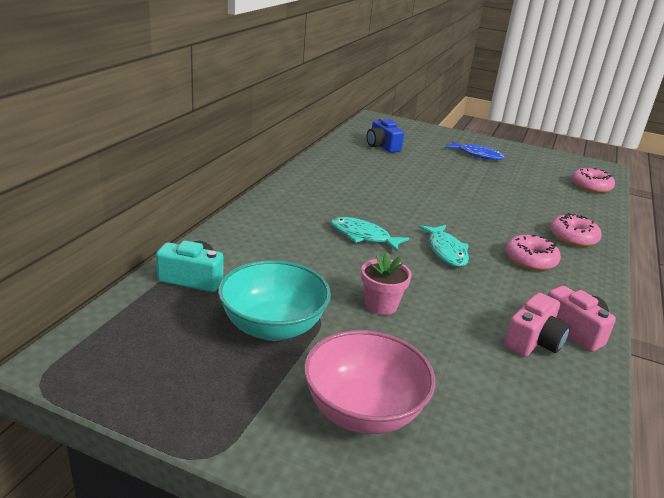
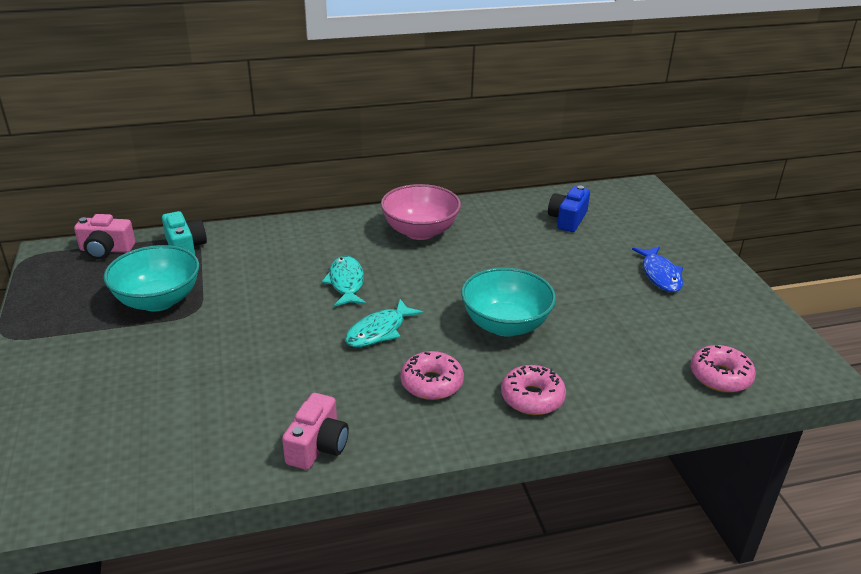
camera: 55 degrees right, 5 degrees up
pink bowl [304,330,436,434] -> pink bowl moved to [381,184,461,240]
pink flower pot [361,252,412,315] -> none
pink camera [504,293,570,357] -> pink camera moved to [74,214,135,259]
none -> turquoise bowl [461,267,556,337]

